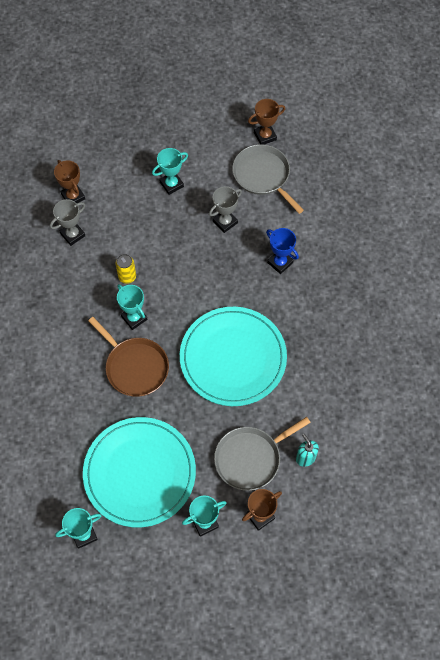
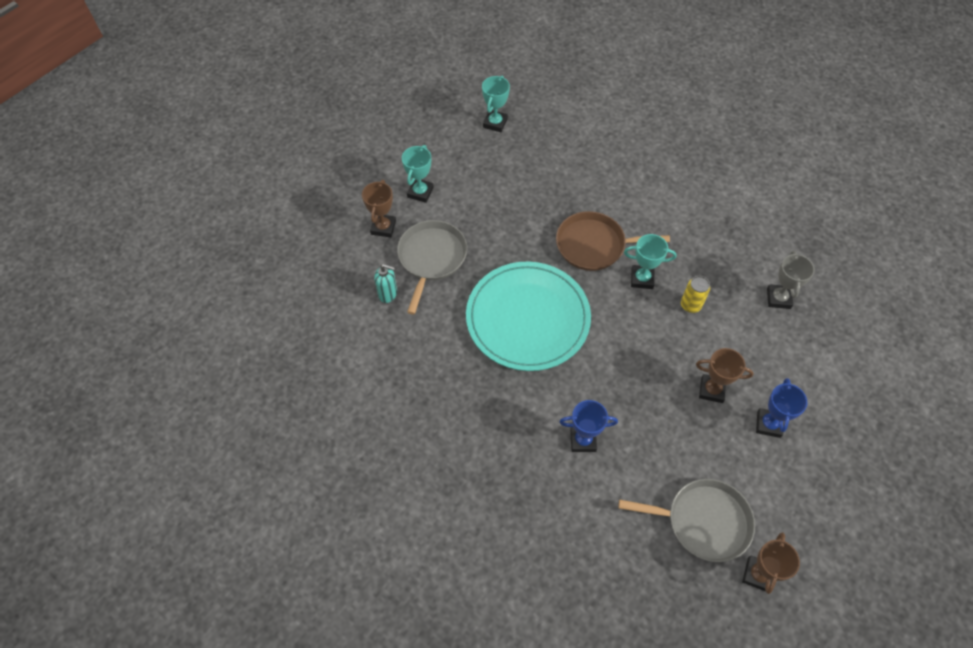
camera: 135 degrees right, 5 degrees down
brown trophy [54,160,85,203] -> brown trophy moved to [696,348,754,403]
turquoise plate [83,417,196,527] -> none
turquoise trophy [152,148,188,195] -> blue trophy [756,378,807,438]
grey trophy [209,186,242,233] -> none

